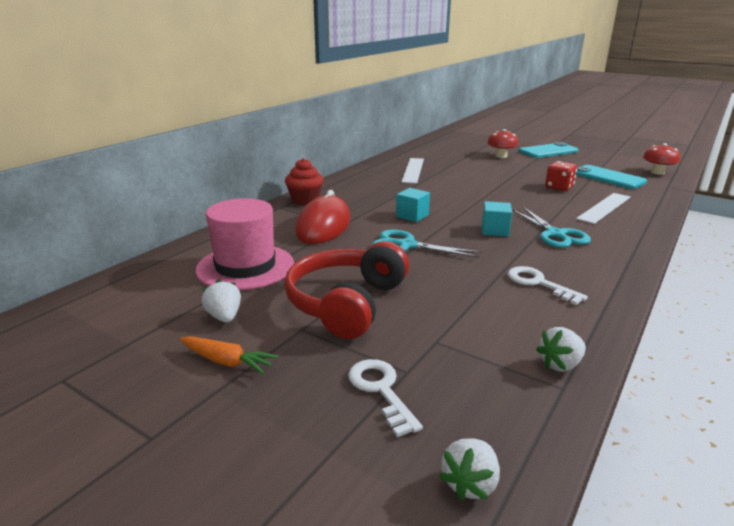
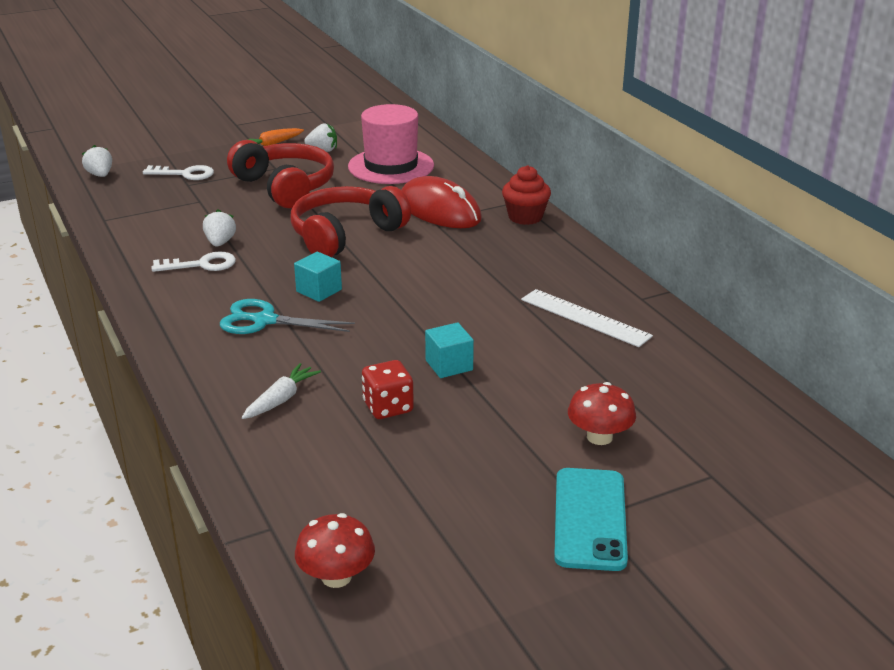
camera: 120 degrees right, 5 degrees up
turquoise scissors [372,230,481,258] -> red headphones [291,186,411,257]
turquoise cube [396,188,430,222] -> turquoise cube moved to [425,322,474,378]
white strawberry [536,327,586,372] -> white strawberry moved to [203,210,236,247]
turquoise phone [576,165,647,189] -> none
white ruler [576,193,630,224] -> white carrot [242,363,321,419]

